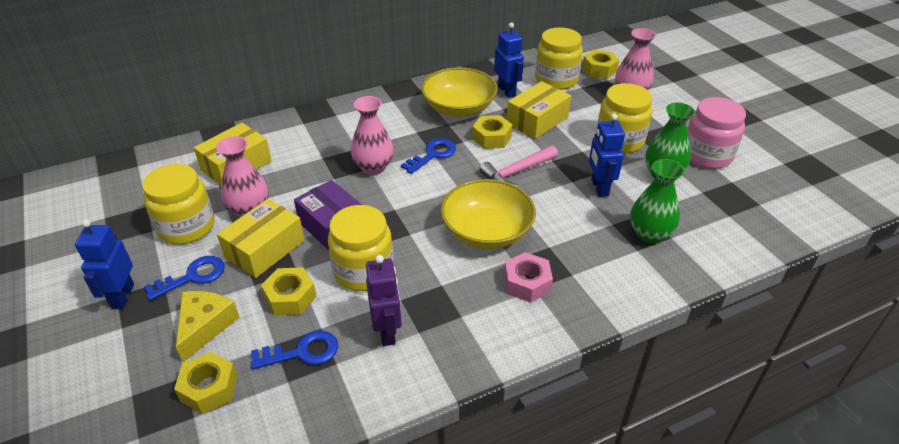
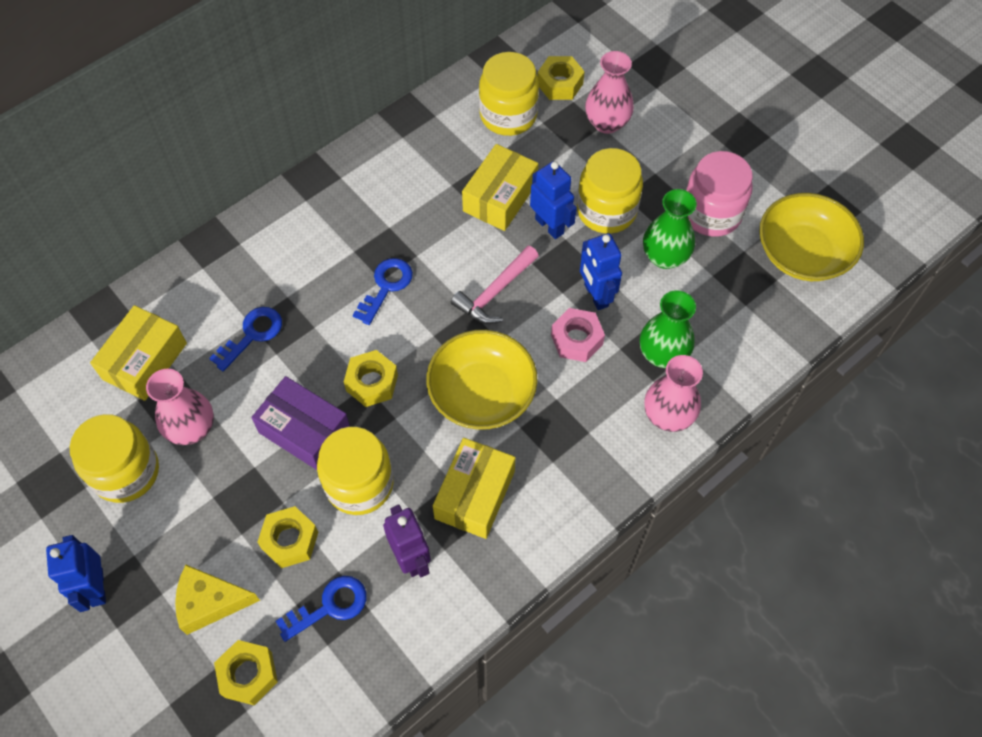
camera: 15 degrees left, 20 degrees up
blue key [144,256,225,301] -> blue key moved to [209,307,282,371]
yellow cheese [176,291,239,362] -> yellow cheese turned 90 degrees counterclockwise [175,565,260,635]
yellow box [217,199,304,278] -> yellow box moved to [433,438,516,539]
pink vase [351,96,394,175] -> pink vase moved to [644,355,703,432]
yellow bowl [421,67,498,117] -> yellow bowl moved to [759,193,864,281]
yellow nut [472,115,512,149] -> yellow nut moved to [344,350,398,407]
blue robot [494,22,524,98] -> blue robot moved to [530,161,577,239]
pink nut [504,252,553,303] -> pink nut moved to [551,308,605,362]

